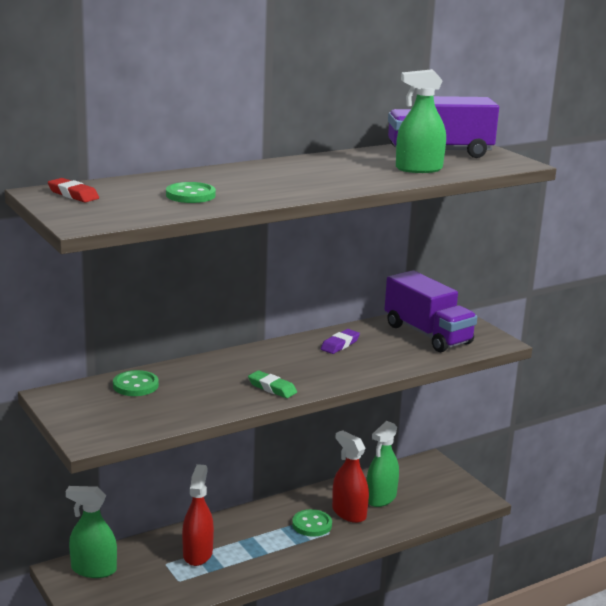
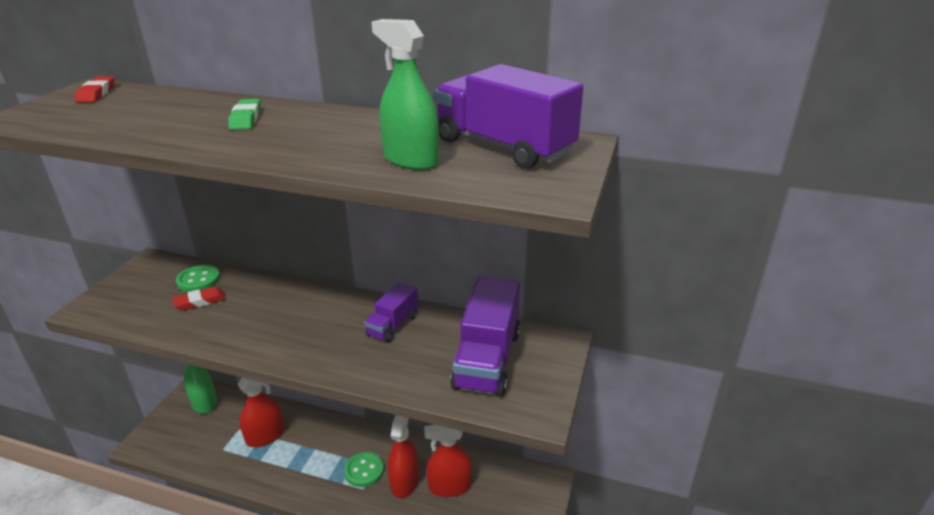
camera: 50 degrees right, 10 degrees up
green button [166,182,216,203] -> none
green eraser [248,371,297,398] -> green eraser moved to [228,99,261,130]
purple eraser [321,329,360,354] -> purple truck [364,282,418,343]
green spray bottle [367,421,399,507] -> red spray bottle [424,424,472,497]
none -> red eraser [172,286,226,311]

